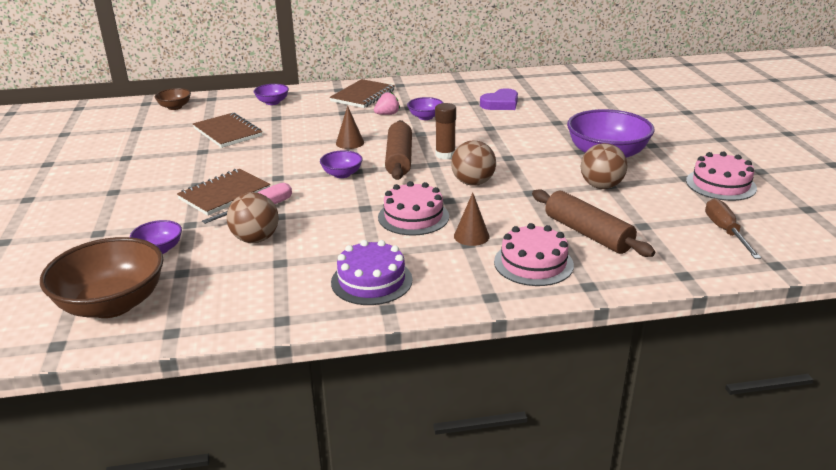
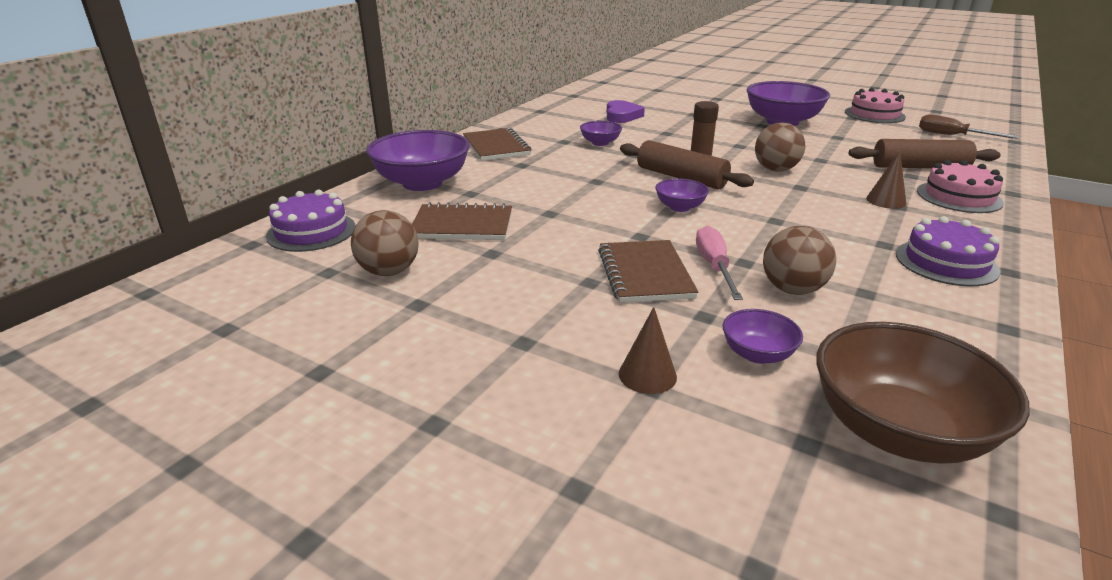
camera: 50 degrees left, 0 degrees up
brown bowl [154,88,191,110] -> purple cake [266,190,356,252]
purple bowl [254,84,289,105] -> purple bowl [366,130,470,191], size x2.05
brown cone [336,106,364,149] -> brown cone moved to [619,307,677,394]
pink strawberry [374,92,400,115] -> none
pink cake [378,181,449,236] -> none
brown ball [581,143,628,189] -> brown ball moved to [351,210,419,276]

